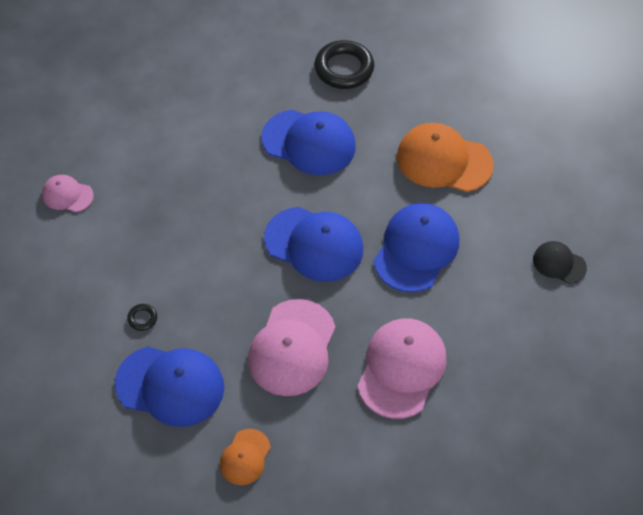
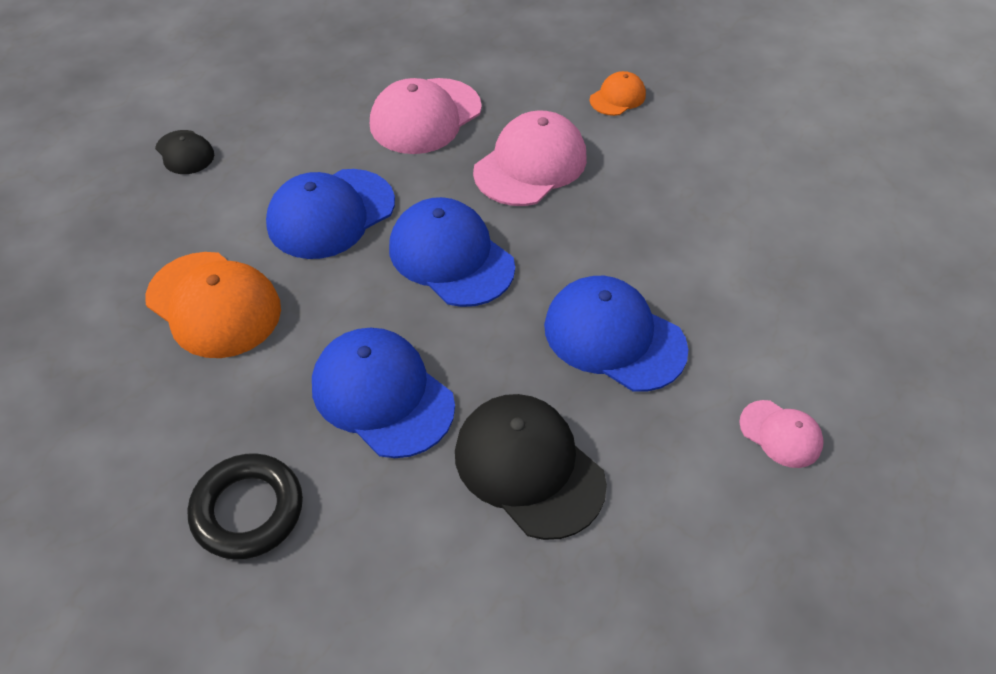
camera: 160 degrees left, 5 degrees down
blue cap [115,346,224,427] -> blue cap moved to [544,276,688,392]
black ring [127,304,157,331] -> none
none -> black cap [455,394,607,540]

